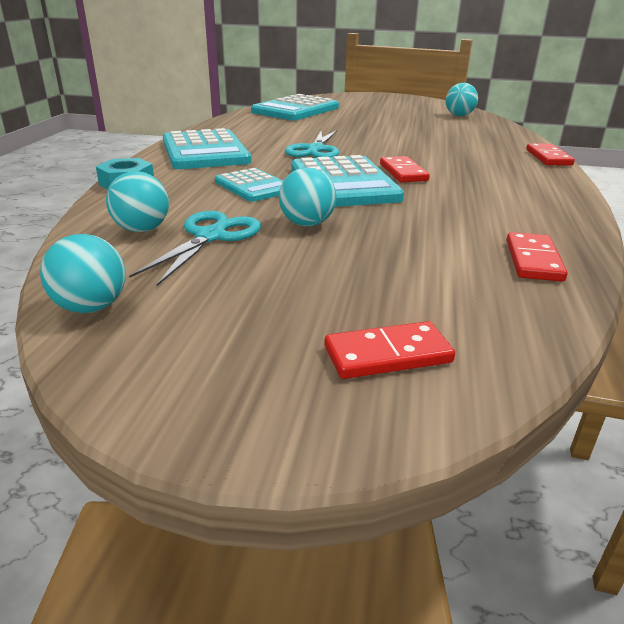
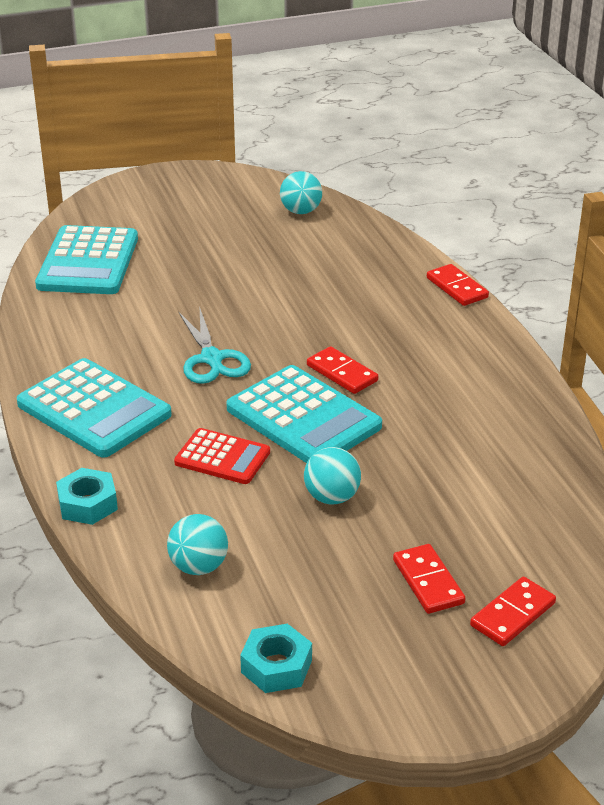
camera: 30 degrees left, 5 degrees up
turquoise ball [40,234,126,313] -> turquoise nut [240,623,312,693]
turquoise scissors [129,211,261,286] -> none
turquoise calculator [215,168,283,202] -> red calculator [174,428,270,484]
red domino [507,232,568,282] -> red domino moved to [393,544,465,614]

